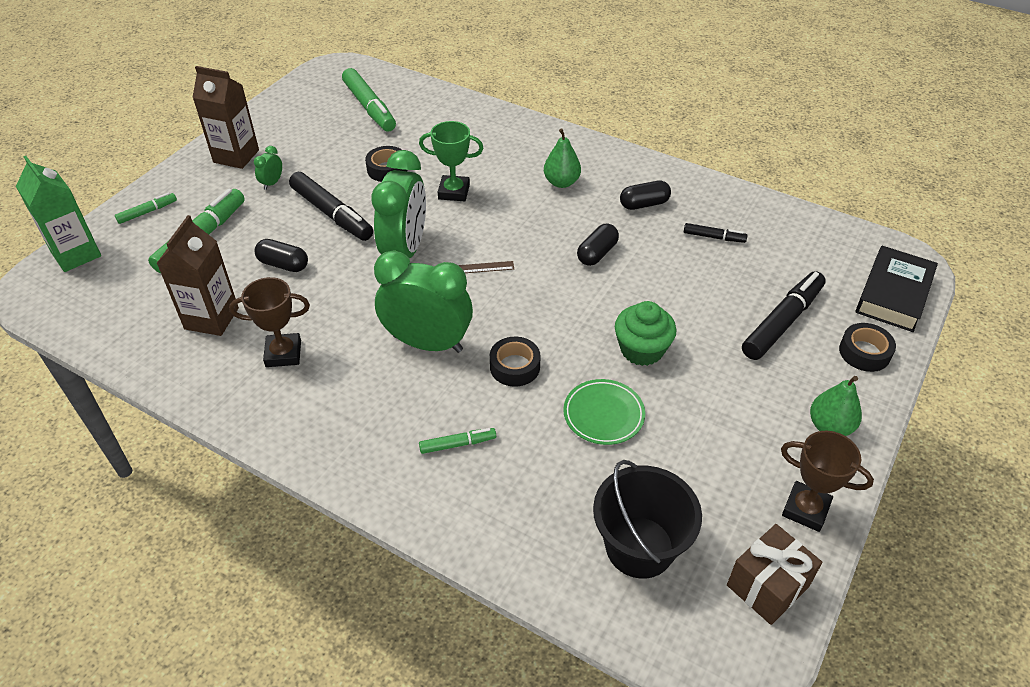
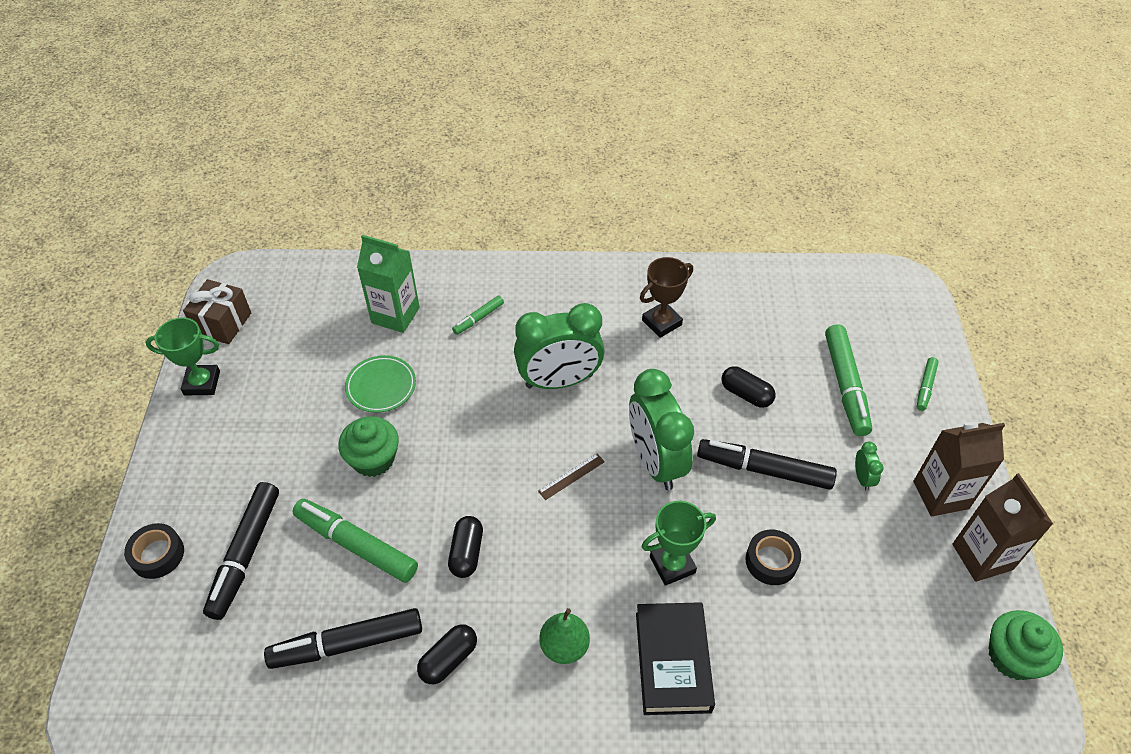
camera: 150 degrees right, 5 degrees up
green carton [16,156,101,272] -> green carton moved to [357,235,420,333]
brown carton [156,215,239,336] -> brown carton moved to [952,473,1053,582]
black capsule [254,239,308,272] -> black capsule turned 45 degrees clockwise [721,367,776,408]
green marker [342,68,396,132] -> green marker moved to [292,499,418,583]
black tape [490,337,541,387] -> none
black bucket [593,460,702,579] -> none
black marker [684,223,748,243] -> black marker [264,608,422,669], size x1.96
brown trophy [781,431,874,532] -> green trophy [145,317,220,395]
green pear [810,376,862,436] -> none
black book [855,246,938,332] -> black book moved to [636,602,715,715]
none -> green cupcake [989,610,1063,680]

